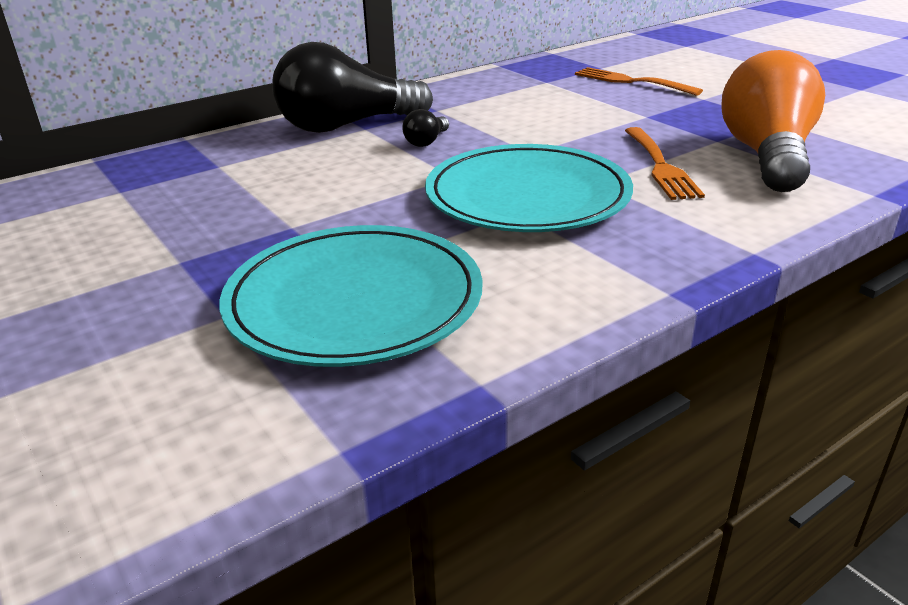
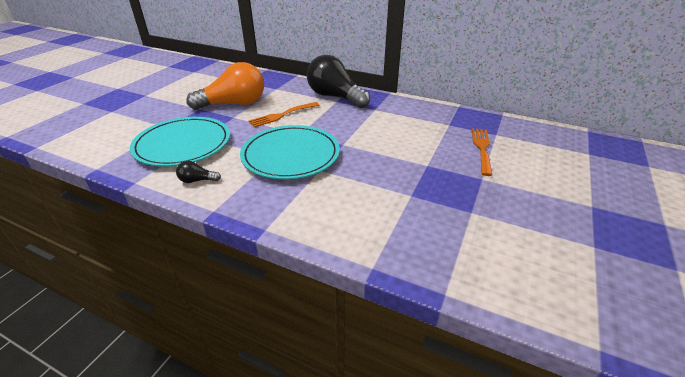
camera: 60 degrees right, 5 degrees up
black light bulb [402,109,449,147] -> black light bulb moved to [176,161,221,183]
orange fork [625,127,705,200] -> orange fork moved to [248,102,319,127]
orange light bulb [722,50,825,192] -> orange light bulb moved to [186,62,264,110]

